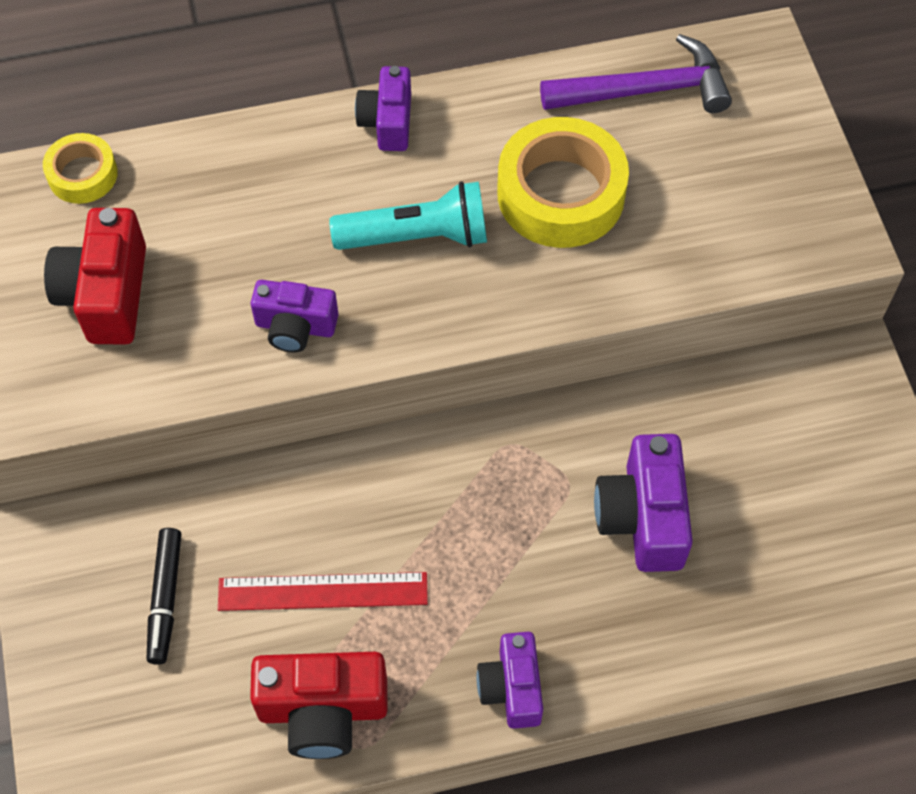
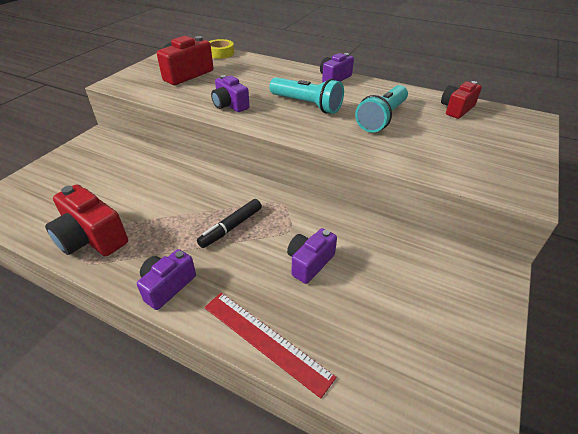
camera: 40 degrees right, 20 degrees down
black marker [147,528,181,665] -> black marker moved to [197,199,262,248]
red ruler [218,572,428,611] -> red ruler moved to [204,293,336,399]
yellow tape [497,117,629,248] -> turquoise flashlight [355,85,408,133]
purple hammer [540,34,732,113] -> red camera [441,81,482,119]
purple camera [594,434,693,572] -> purple camera [287,228,337,284], size x0.66

